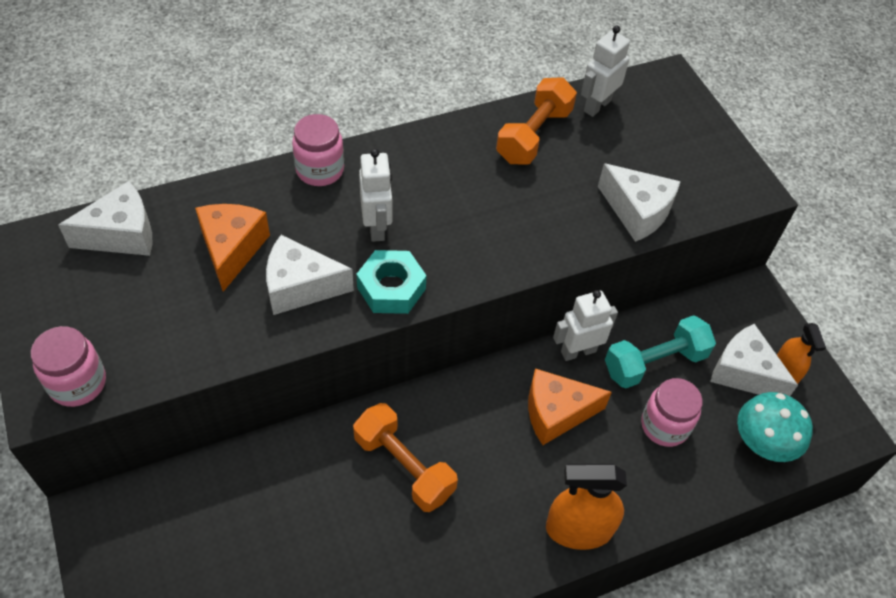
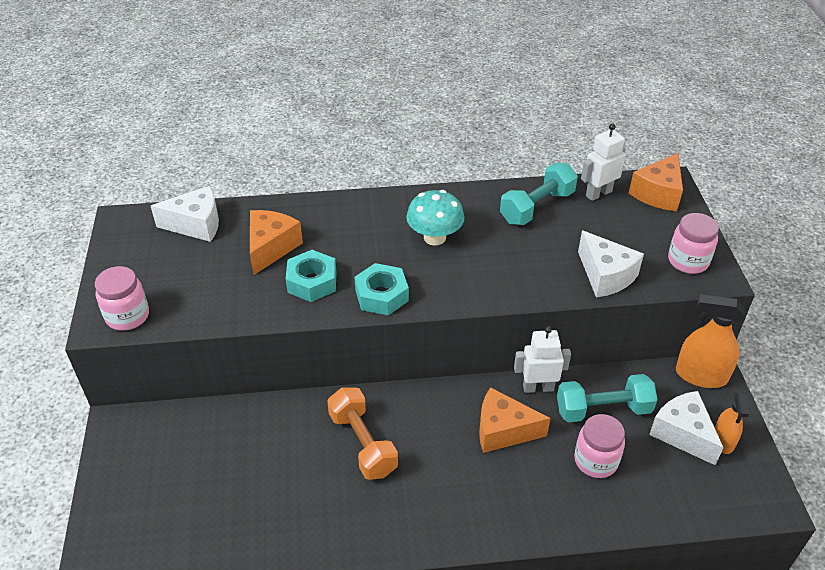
camera: 20 degrees right, 10 degrees down
white cheese [266,235,354,315] -> turquoise nut [286,250,336,302]
pink jar [292,114,344,186] -> pink jar moved to [668,213,719,274]
white robot [359,149,393,242] -> none
orange dumbbell [496,77,577,165] -> turquoise dumbbell [500,163,578,225]
orange spray bottle [546,464,627,550] -> orange spray bottle moved to [676,294,745,388]
turquoise mushroom [737,392,813,462] -> turquoise mushroom moved to [406,190,464,245]
none -> orange cheese [629,153,683,211]

